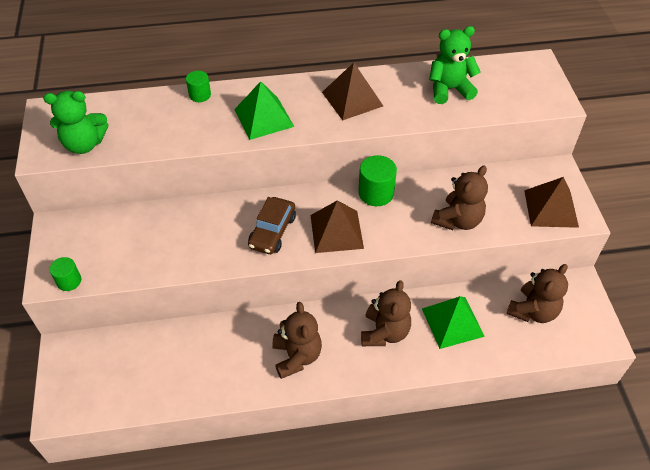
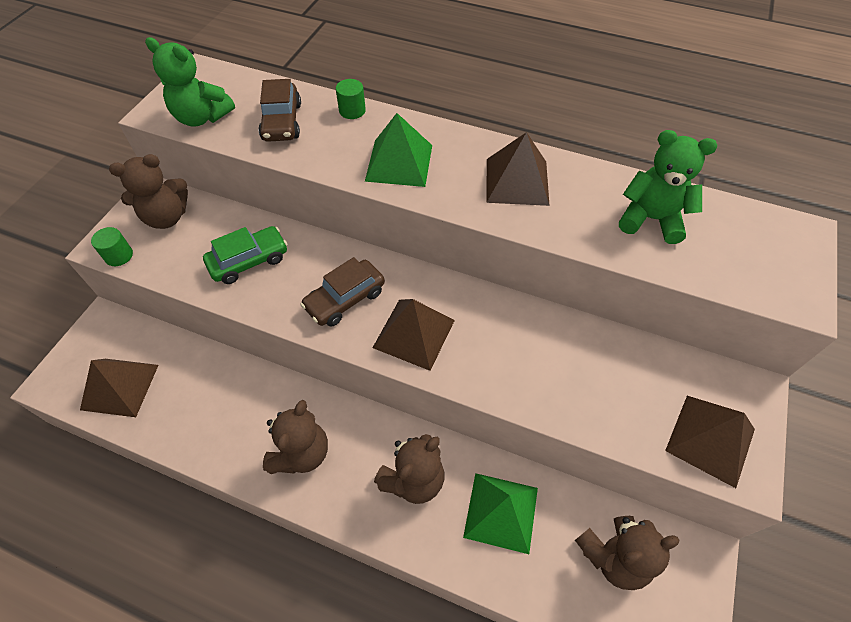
camera: 30 degrees right, 5 degrees up
green cylinder [358,155,397,206] -> none
brown teddy bear [431,166,488,230] -> brown teddy bear moved to [109,154,188,229]
none -> brown pyramid [80,359,159,417]
none -> green car [203,226,287,284]
none -> brown car [259,79,301,142]

